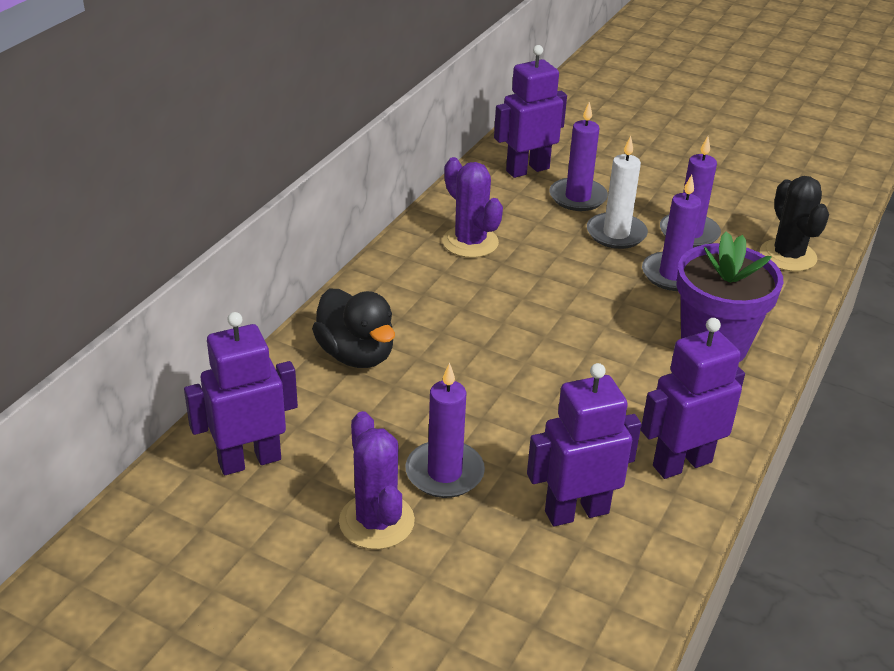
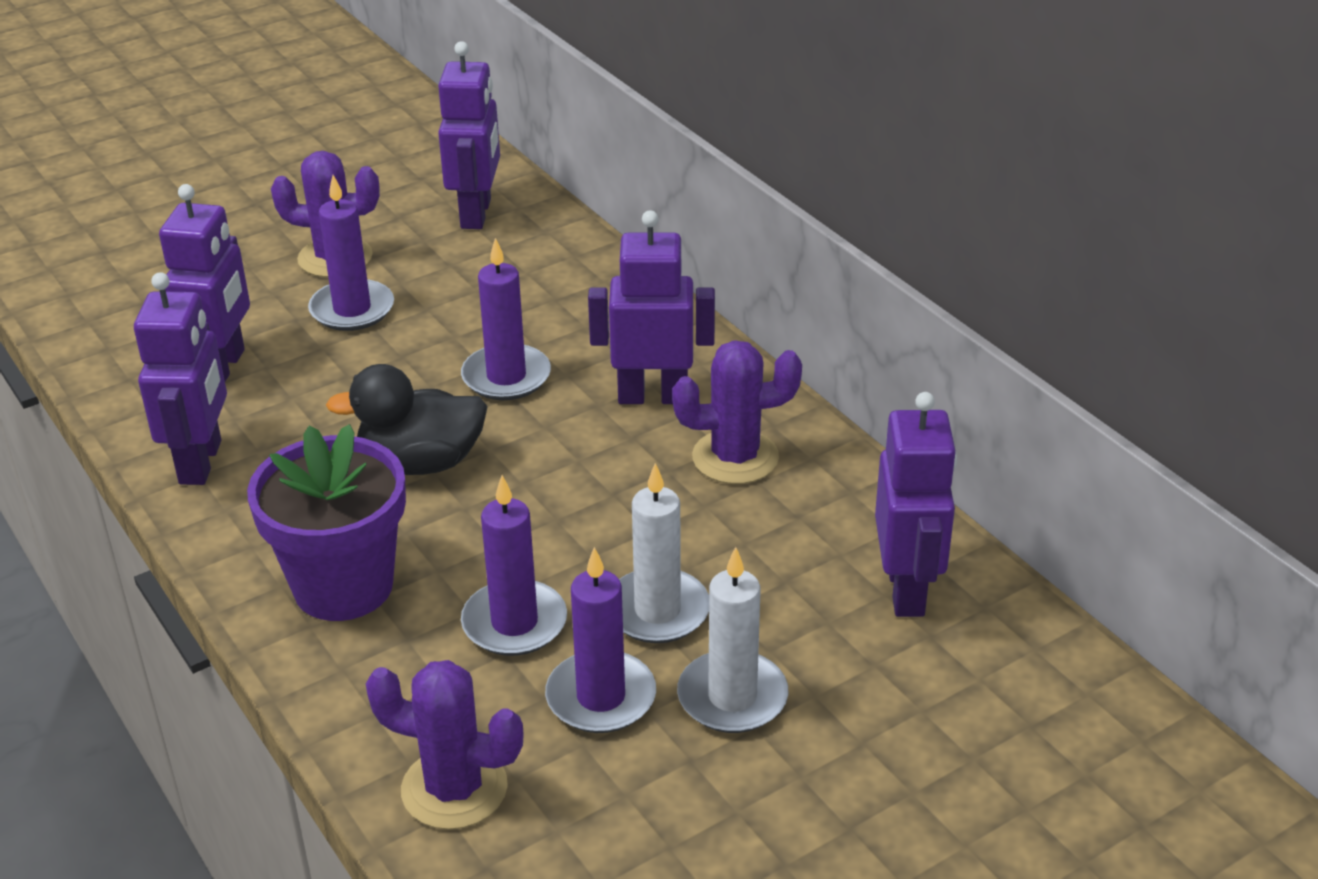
camera: 120 degrees right, 0 degrees up
black duck [312,289,395,368] -> black duck moved to [326,364,488,475]
purple candle [549,102,608,211] -> purple candle moved to [461,238,551,400]
black cactus [760,176,829,272] -> purple cactus [366,660,524,830]
none -> purple robot [588,210,715,404]
none -> white candle [677,547,789,733]

